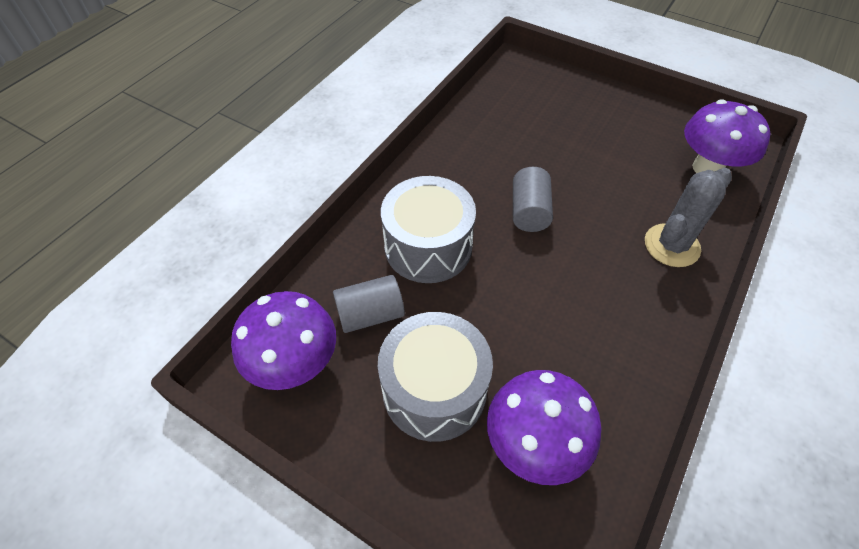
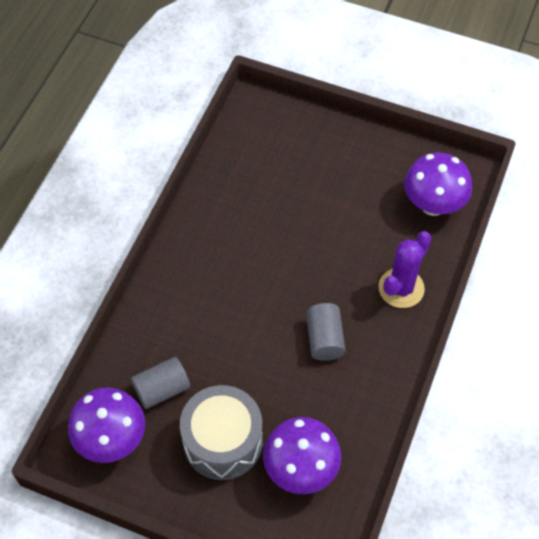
camera: 10 degrees left, 5 degrees up
grey drum [381,176,476,283] -> none
grey cylinder [513,167,553,232] -> grey cylinder moved to [306,303,345,361]
grey cactus [645,168,732,267] -> purple cactus [379,231,431,308]

